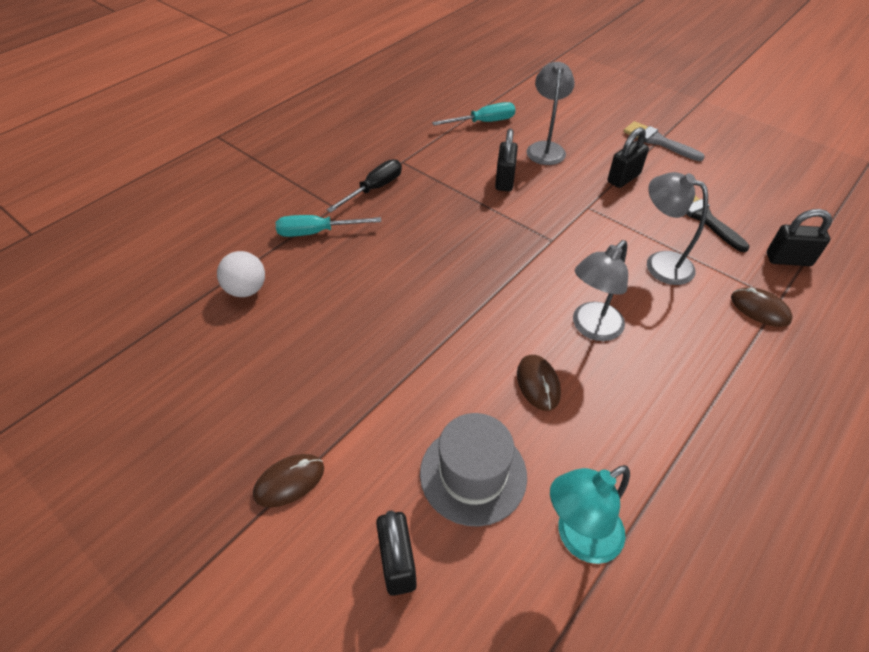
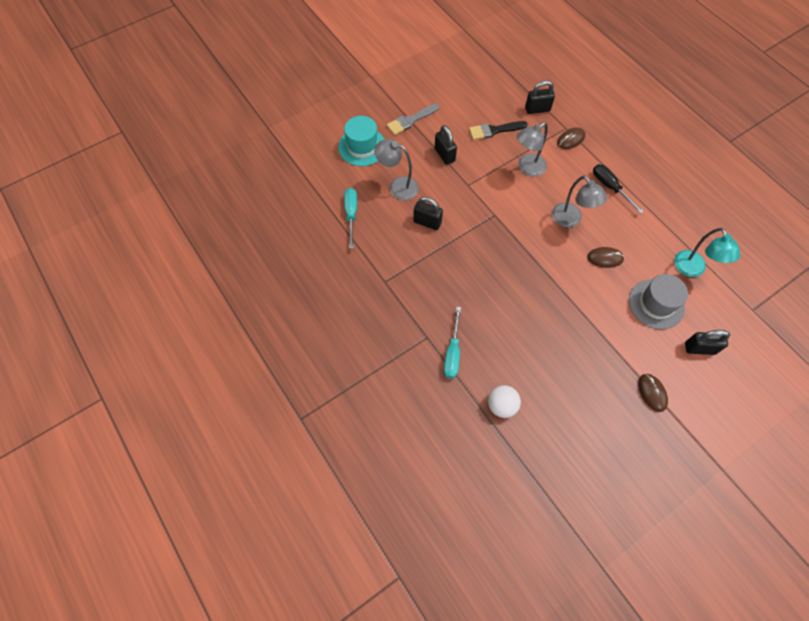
camera: 75 degrees left, 15 degrees up
black screwdriver [327,159,402,212] -> black screwdriver moved to [593,164,644,214]
black padlock [767,209,832,266] -> black padlock turned 60 degrees clockwise [525,81,555,114]
none -> turquoise hat [338,116,385,166]

